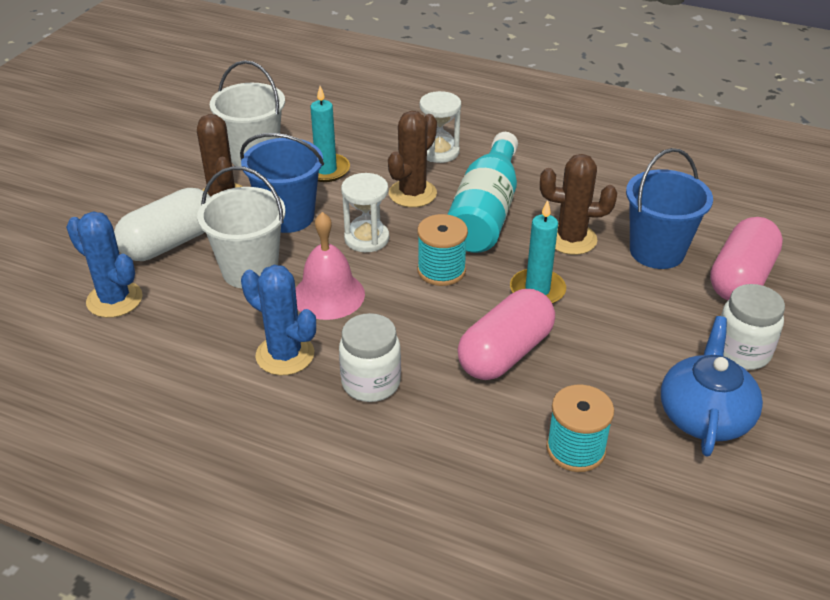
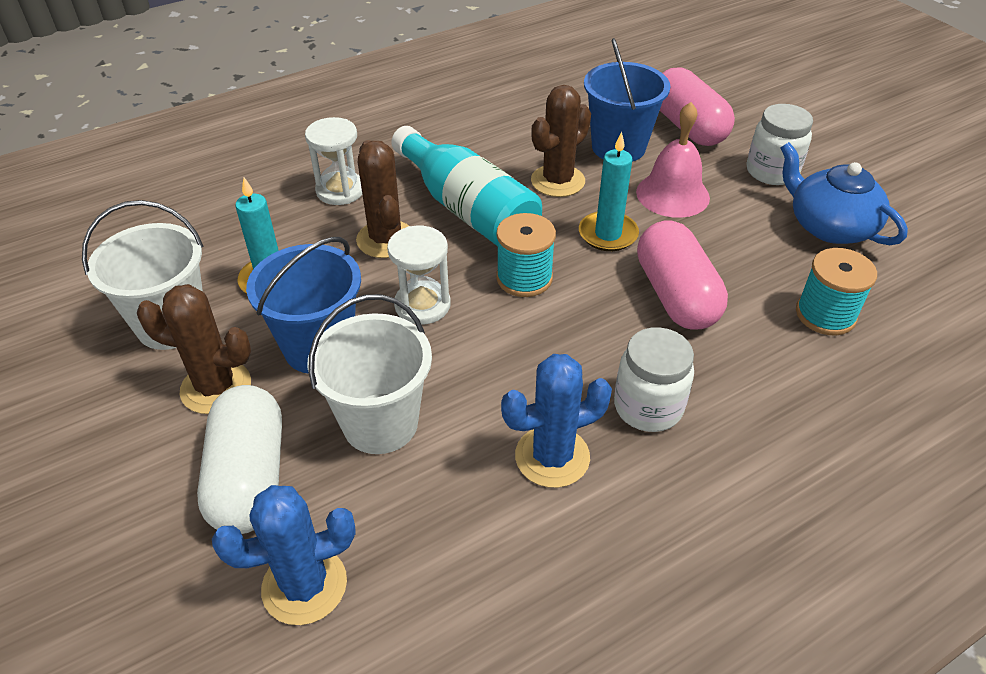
camera: 55 degrees left, 5 degrees up
pink bell [295,212,365,320] -> pink bell moved to [636,102,710,218]

